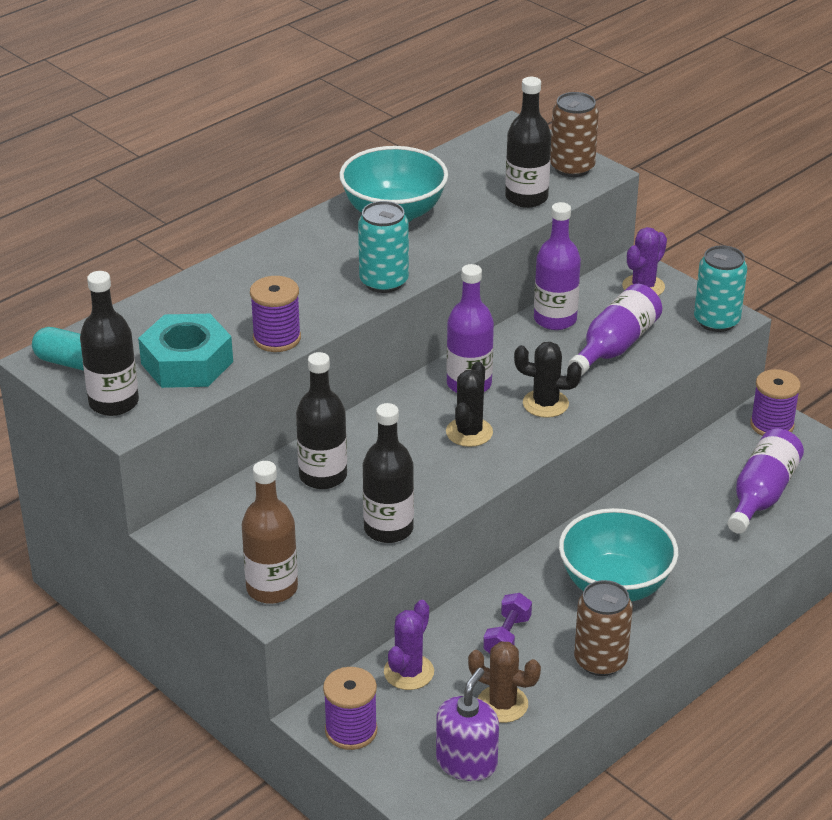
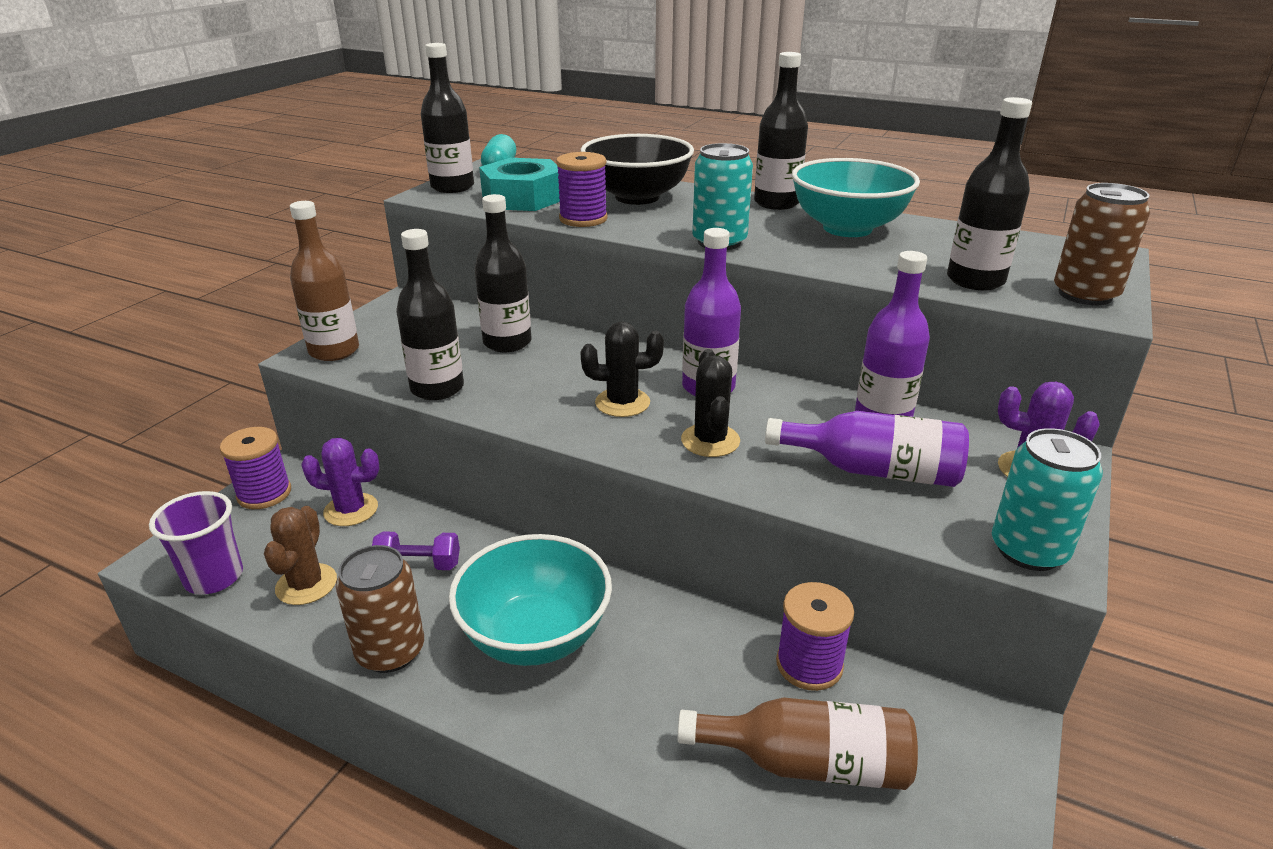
camera: 70 degrees right, 5 degrees down
purple soap dispenser [436,668,499,781] -> purple cup [149,491,243,594]
purple bottle [727,428,804,534] -> brown bottle [678,697,918,790]
purple spool [750,369,801,436] -> purple spool moved to [776,582,854,691]
none -> black bowl [581,134,694,205]
none -> black bottle [754,52,808,210]

